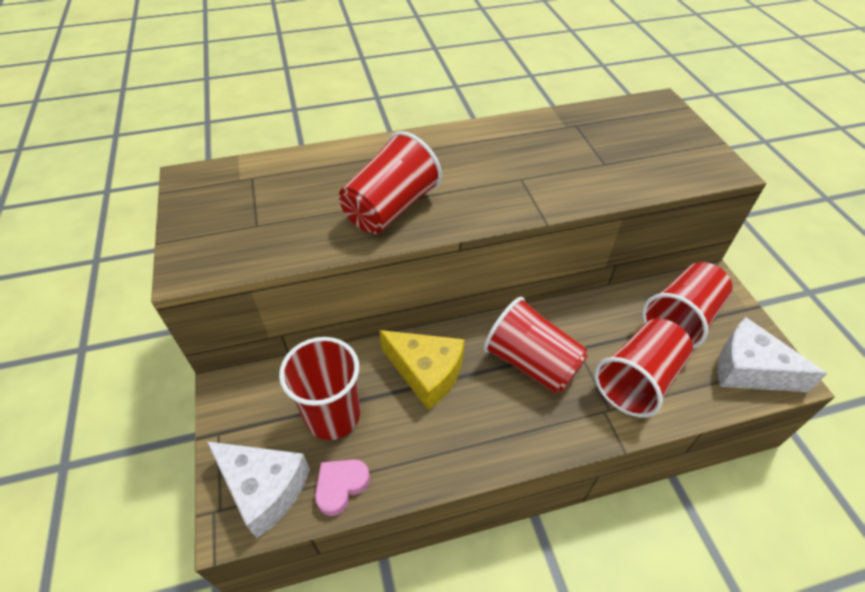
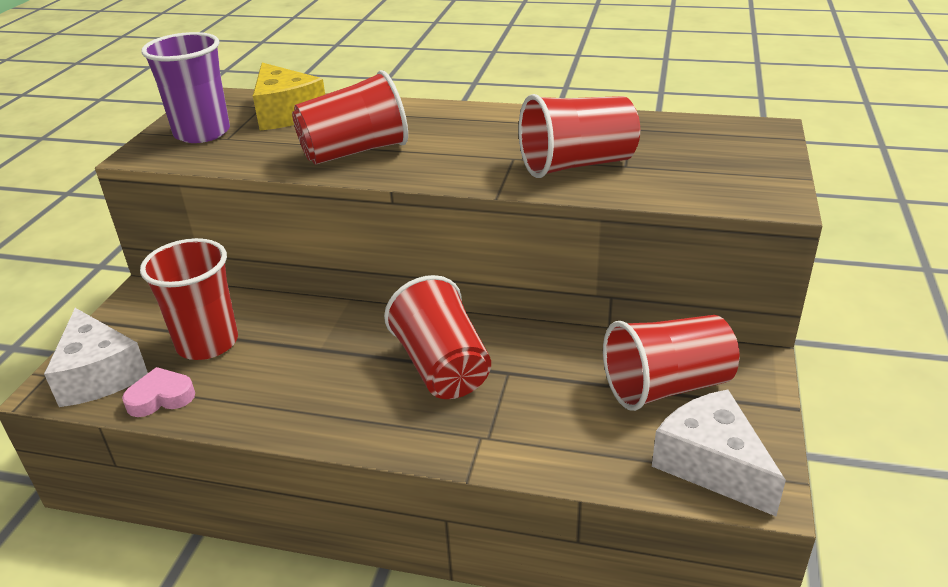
camera: 30 degrees right, 15 degrees down
yellow cheese [379,330,465,410] -> yellow cheese moved to [253,63,325,130]
red cup [594,319,693,418] -> red cup moved to [519,94,640,178]
none -> purple cup [141,32,230,143]

